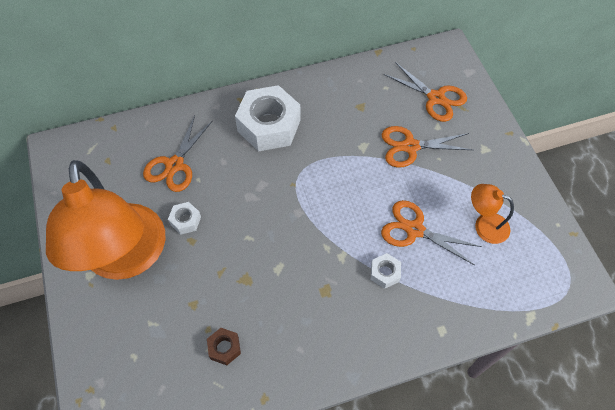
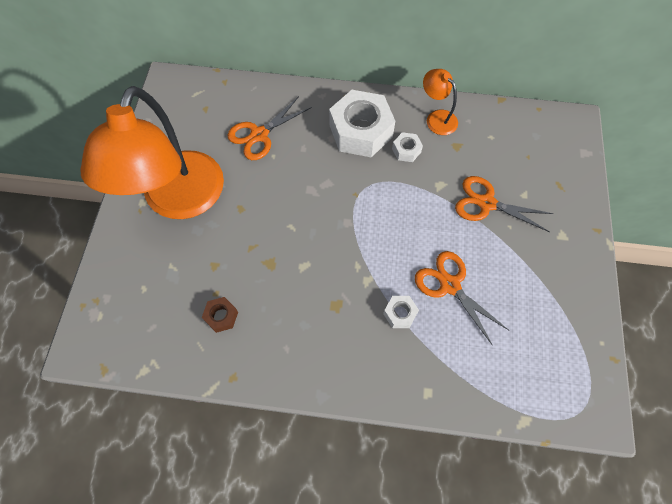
camera: 25 degrees right, 5 degrees up
white nut [168,202,201,235] -> white nut moved to [392,132,423,162]
orange scissors [383,62,467,122] -> none
orange lamp [471,184,514,244] -> orange lamp moved to [423,69,458,135]

